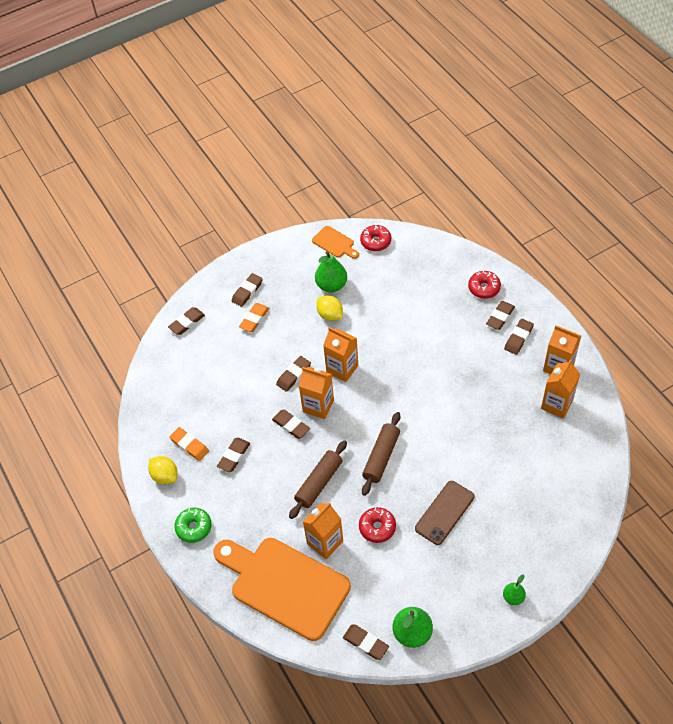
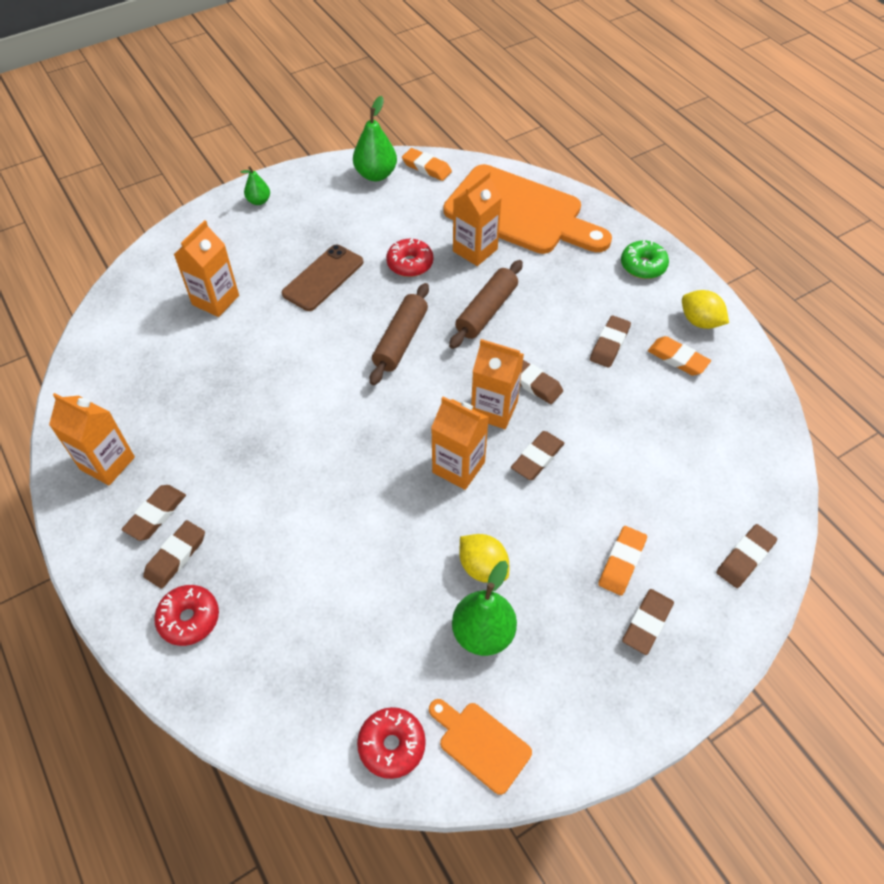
camera: 175 degrees right, 0 degrees up
brown eraser [343,624,389,660] -> orange eraser [402,148,452,181]
orange carton [541,360,580,419] -> orange carton moved to [174,220,239,317]

